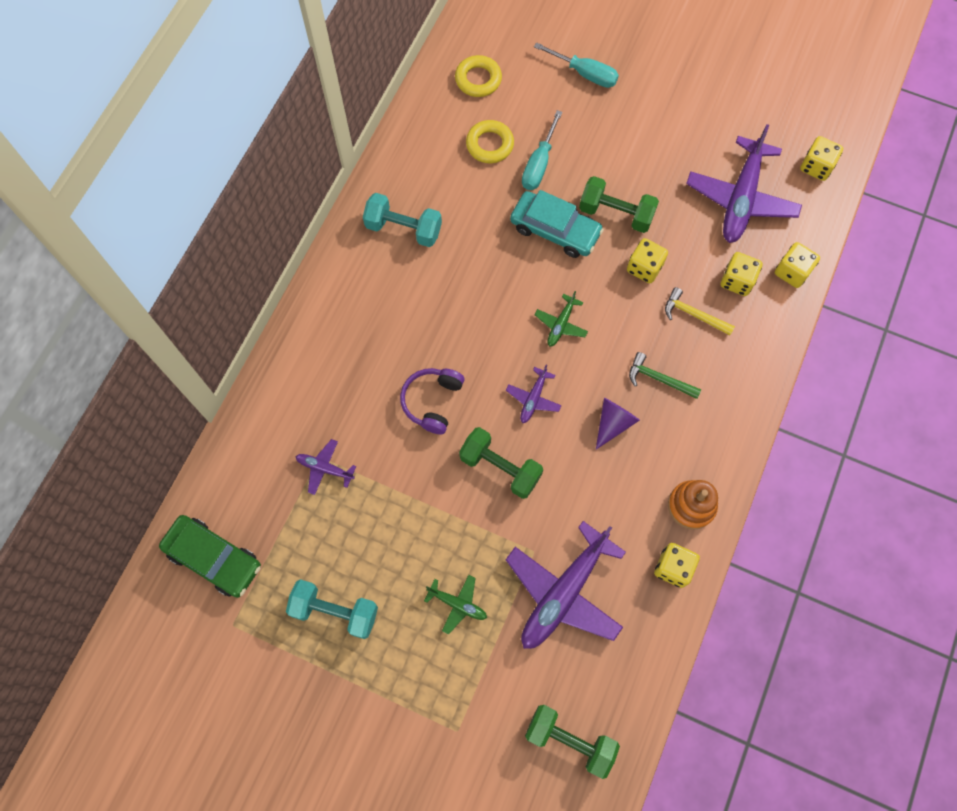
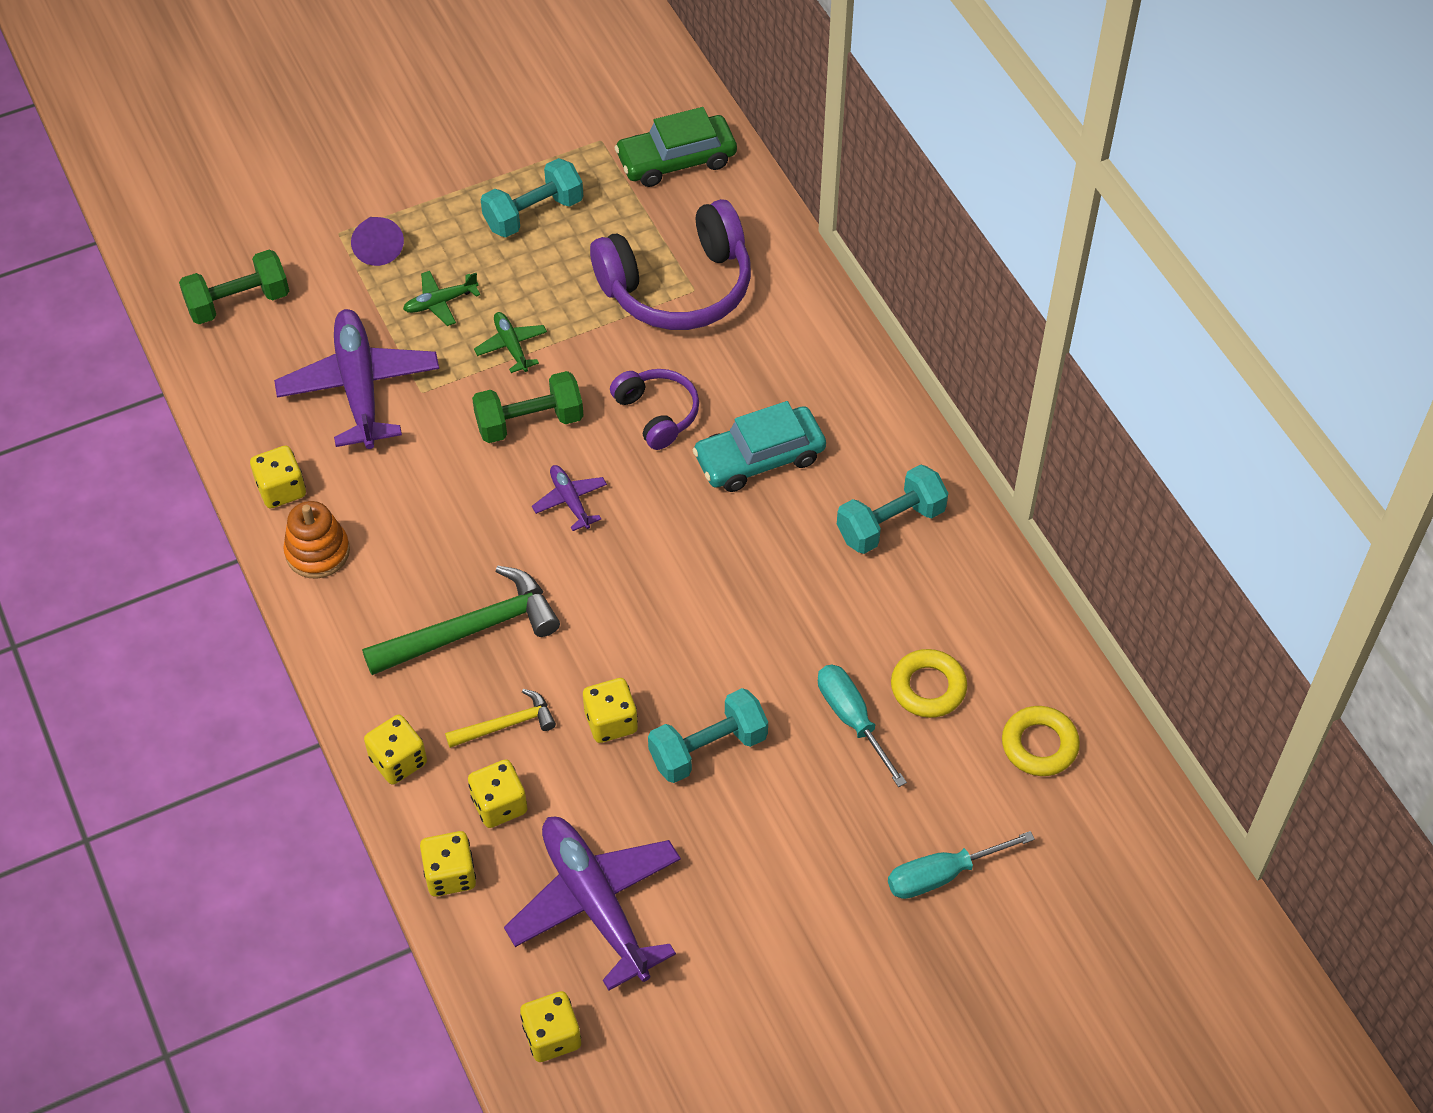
camera: 130 degrees right, 15 degrees down
purple plane [295,439,356,495] -> purple headphones [590,199,751,330]
turquoise car [510,190,604,258] -> turquoise car moved to [693,401,826,492]
green plane [534,291,588,347] -> green plane moved to [474,312,547,373]
green dumbbell [579,176,659,233] -> turquoise dumbbell [648,688,768,783]
purple cone [596,398,640,450] -> purple cone moved to [351,217,404,266]
green hammer [629,352,701,399] -> green hammer [362,566,560,675], size x1.83
none -> yellow dice [364,715,427,785]

